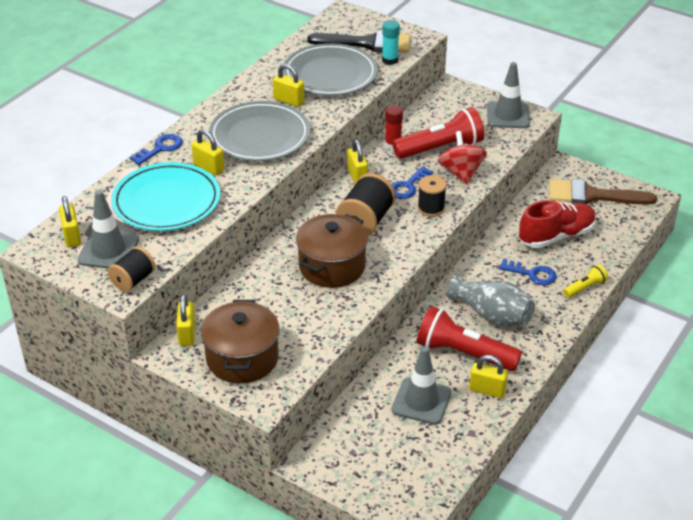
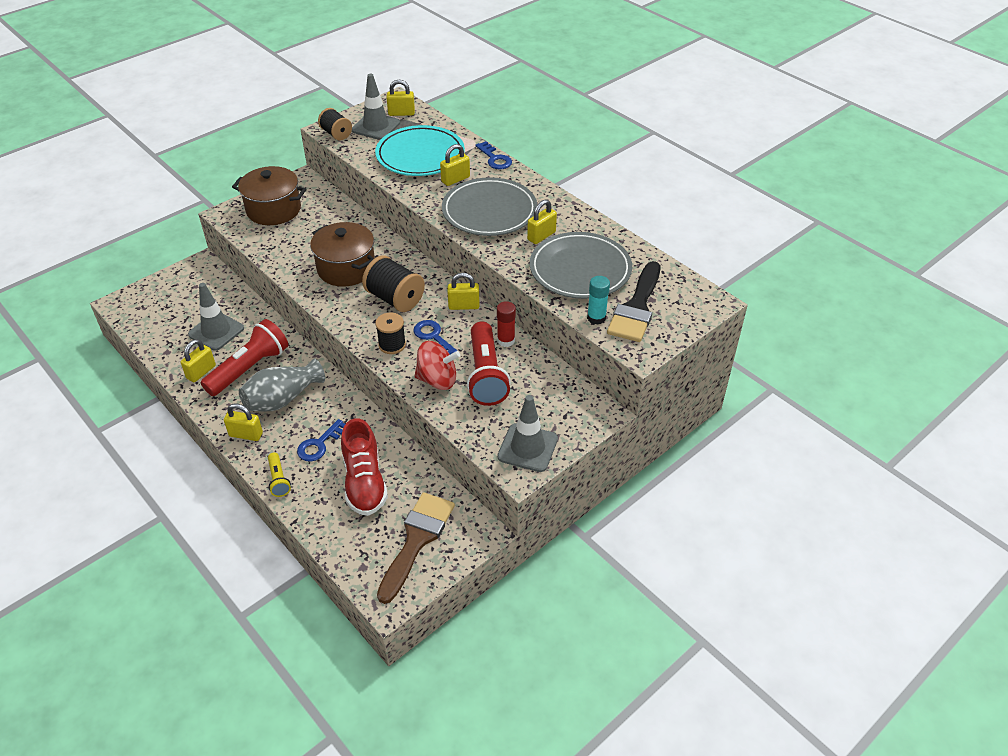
camera: 105 degrees right, 5 degrees up
yellow padlock [176,294,196,346] -> yellow padlock moved to [224,403,263,441]

